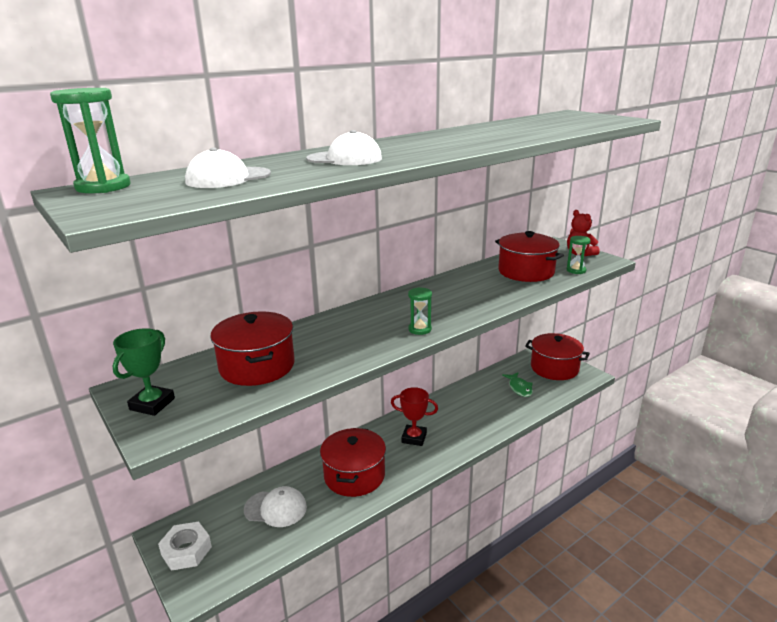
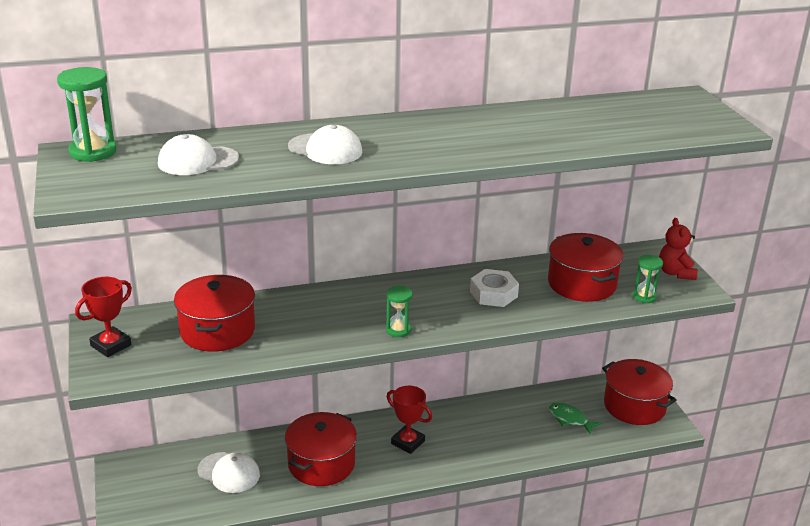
camera: 20 degrees right, 5 degrees up
green trophy [112,328,175,416] -> red trophy [75,277,132,357]
white nut [158,521,212,571] -> white nut moved to [470,269,519,307]
green fish [502,372,533,397] -> green fish turned 120 degrees clockwise [548,402,602,435]

